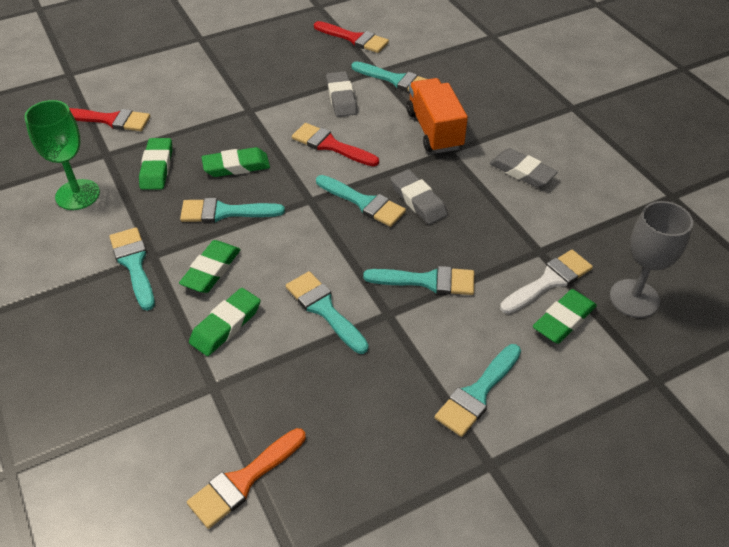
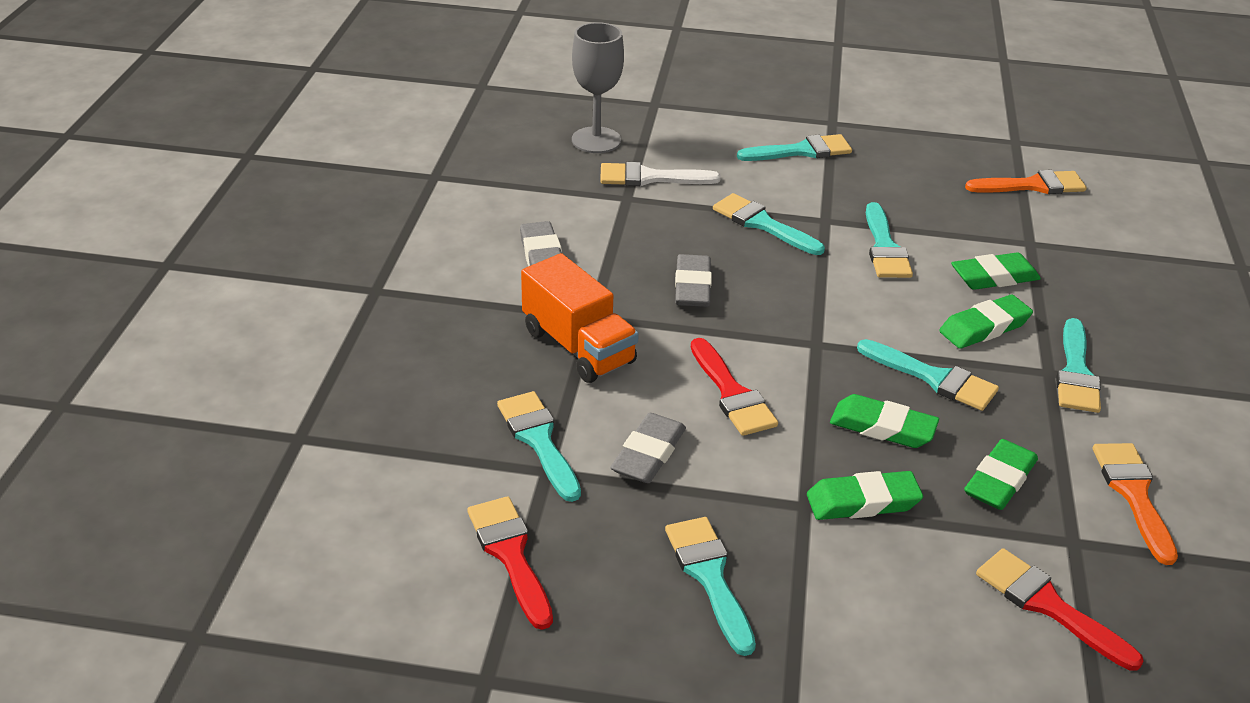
camera: 145 degrees left, 10 degrees down
green goblet [24,100,100,210] -> orange brush [1093,443,1178,565]
turquoise brush [316,175,406,227] -> turquoise brush moved to [665,517,756,656]
orange truck [407,78,468,153] -> orange truck turned 60 degrees counterclockwise [521,253,639,383]
green eraser [533,289,597,344] -> green eraser moved to [807,471,923,520]

